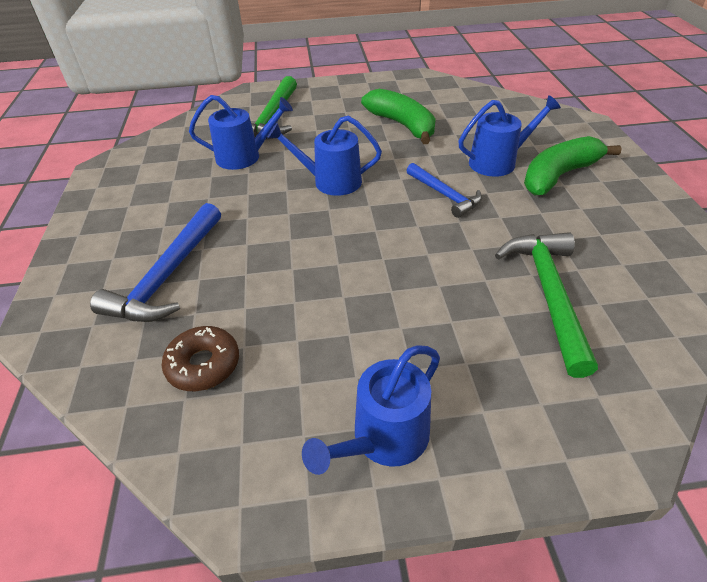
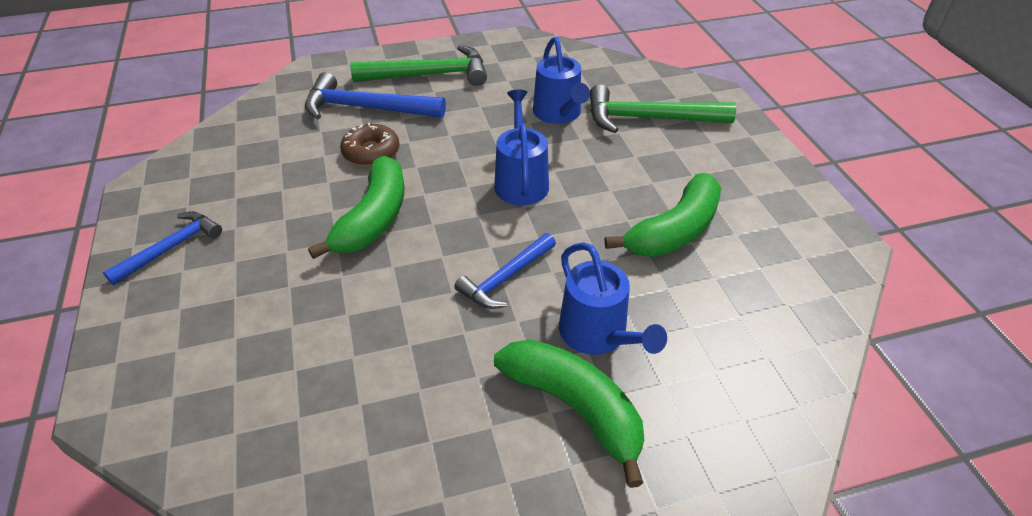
camera: 80 degrees right, 0 degrees up
brown donut [162,326,239,391] -> brown donut moved to [340,123,399,166]
blue watering can [302,345,440,475] -> blue hammer [103,211,222,285]
green hammer [495,232,598,378] -> green hammer moved to [350,45,487,86]
none -> green banana [308,156,404,259]

